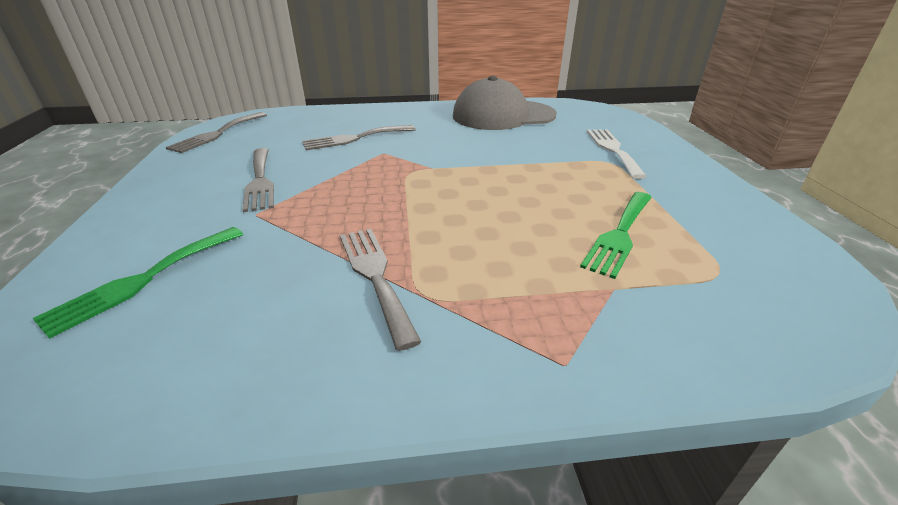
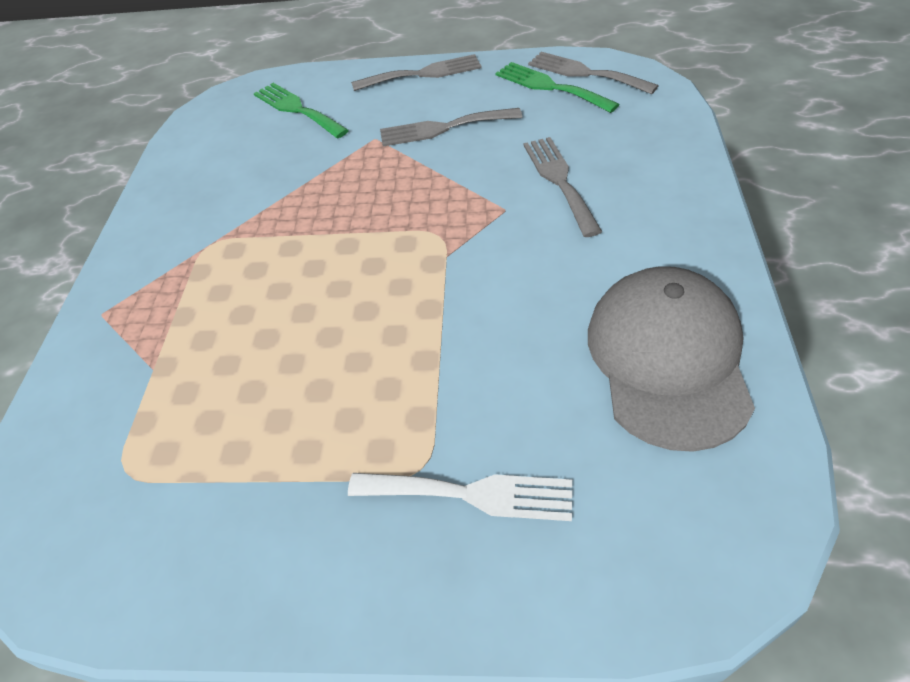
camera: 105 degrees right, 15 degrees up
grey fork [340,228,421,351] -> grey fork moved to [351,54,481,91]
green fork [580,192,652,279] -> green fork moved to [496,62,619,113]

